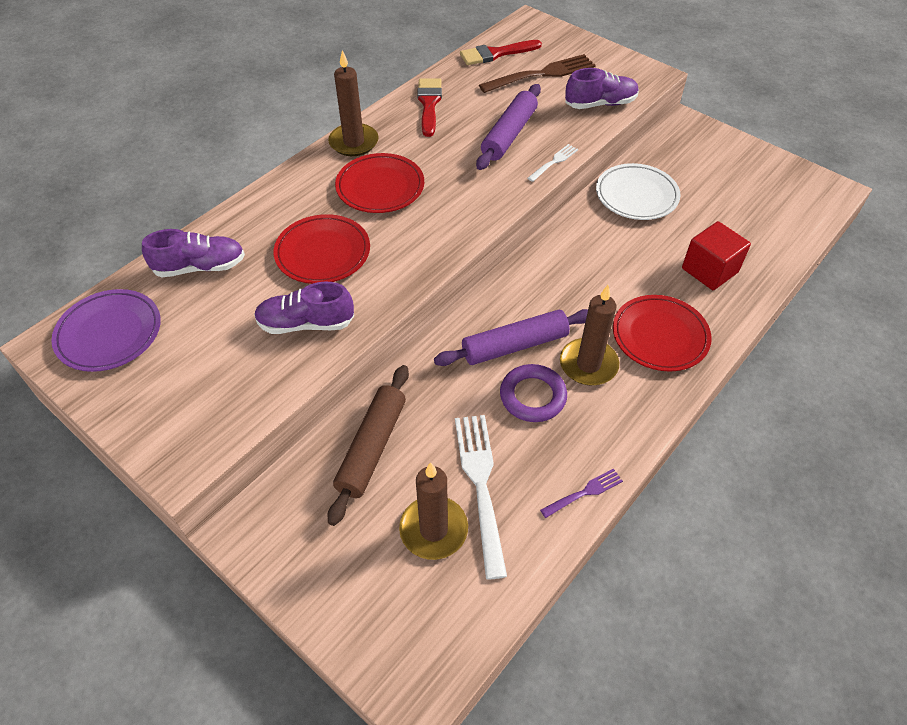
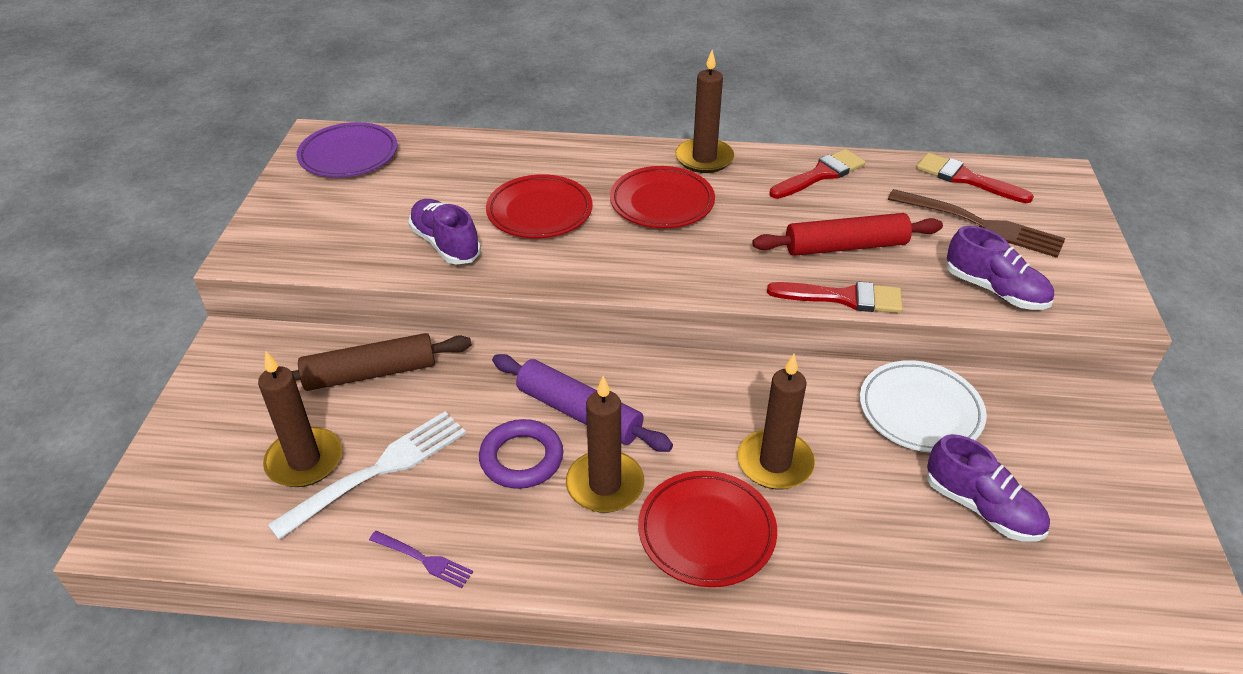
camera: 55 degrees right, 10 degrees down
purple shoe [142,229,245,277] -> purple shoe moved to [927,434,1050,542]
purple rolling pin [476,84,541,170] -> red rolling pin [752,213,943,256]
white fork [528,144,578,182] -> red brush [767,282,903,313]
red cube [682,221,751,290] -> none
none -> brown candle [737,354,815,489]

